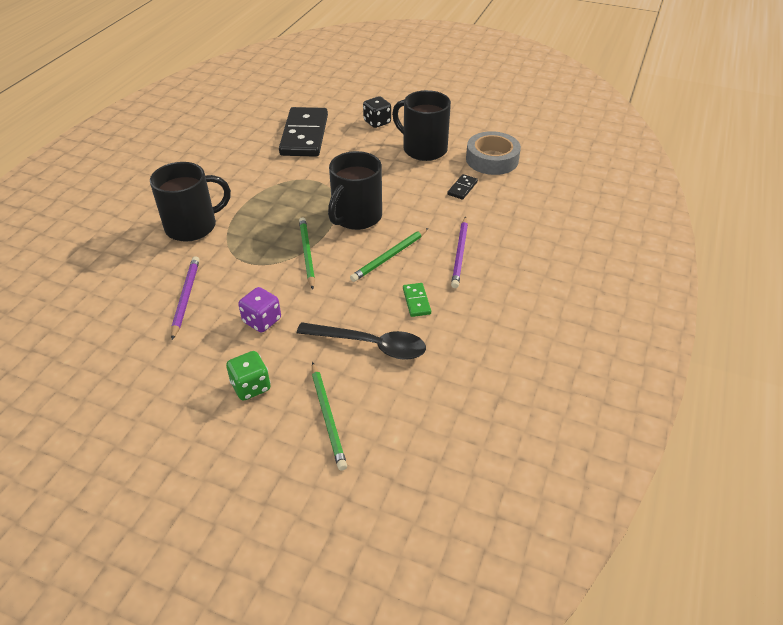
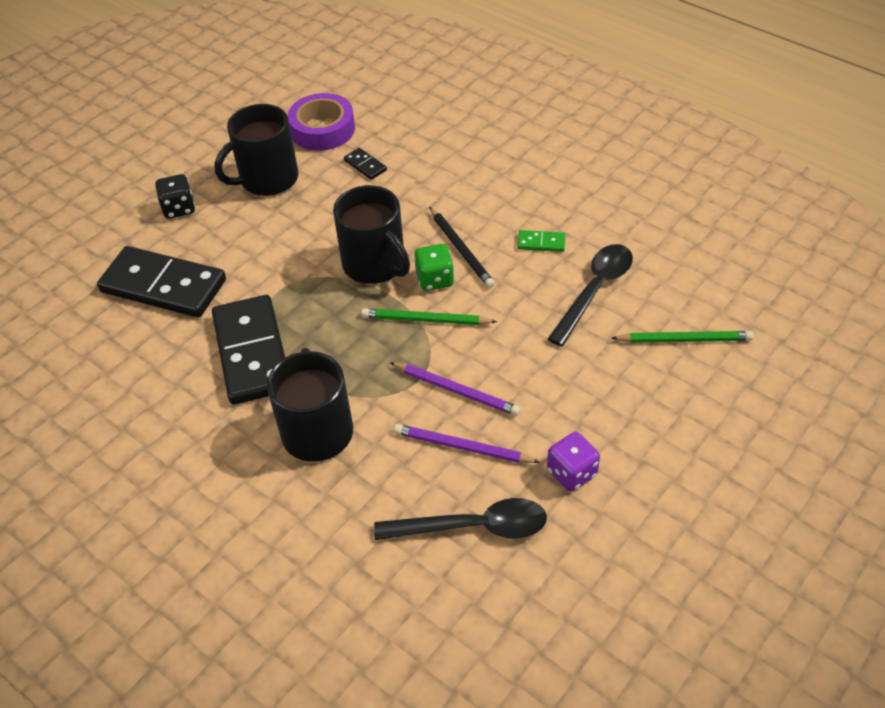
camera: 70 degrees left, 5 degrees up
green dice [226,351,271,401] -> green dice moved to [414,244,454,291]
purple dice [238,287,281,332] -> purple dice moved to [547,432,600,491]
green pencil [350,228,428,282] -> black pencil [430,207,495,288]
purple pencil [451,217,468,288] -> purple pencil moved to [390,362,521,416]
grey tape [466,131,521,175] -> purple tape [287,93,355,151]
none -> black domino [212,295,285,405]
none -> black spoon [374,498,547,540]

